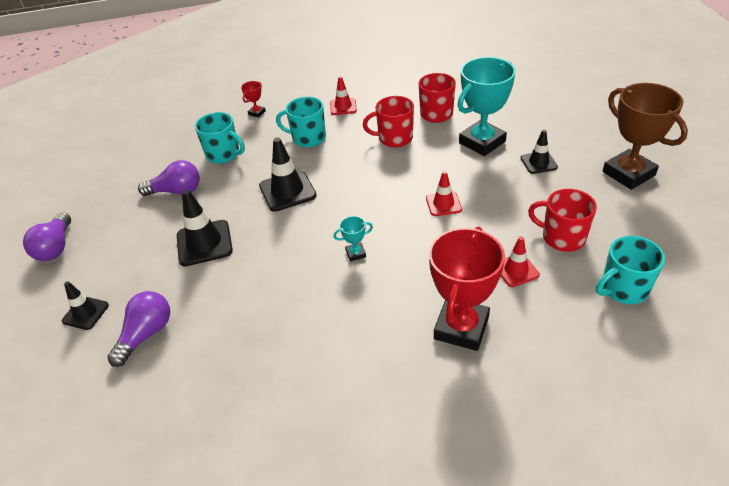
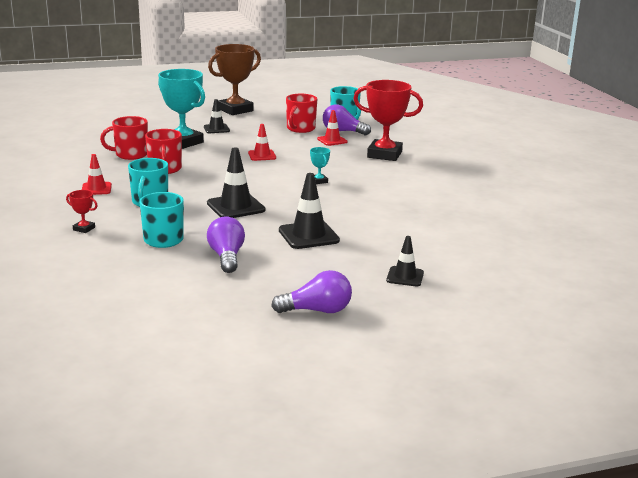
camera: 100 degrees left, 20 degrees down
purple light bulb [107,291,170,367] -> purple light bulb moved to [323,104,371,135]

